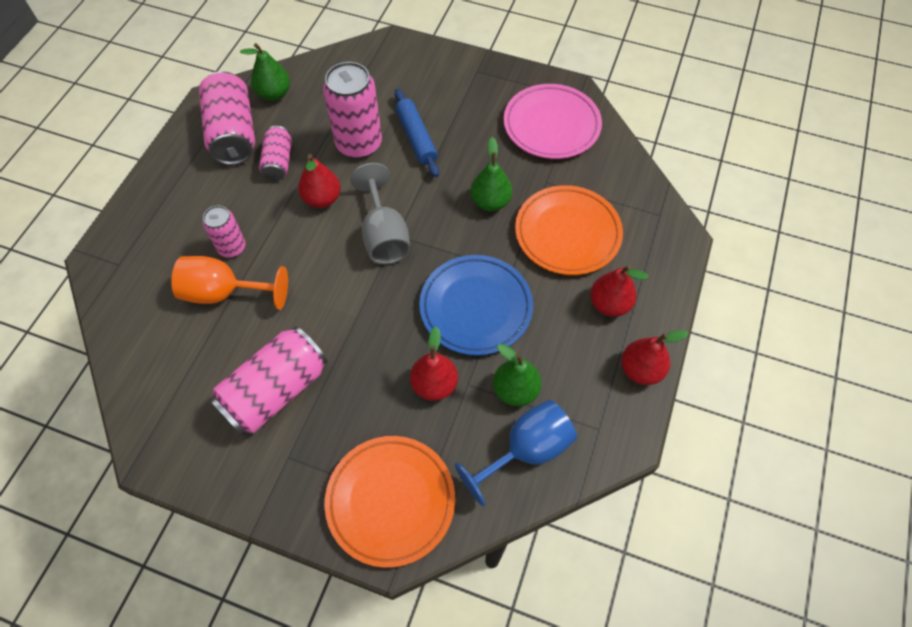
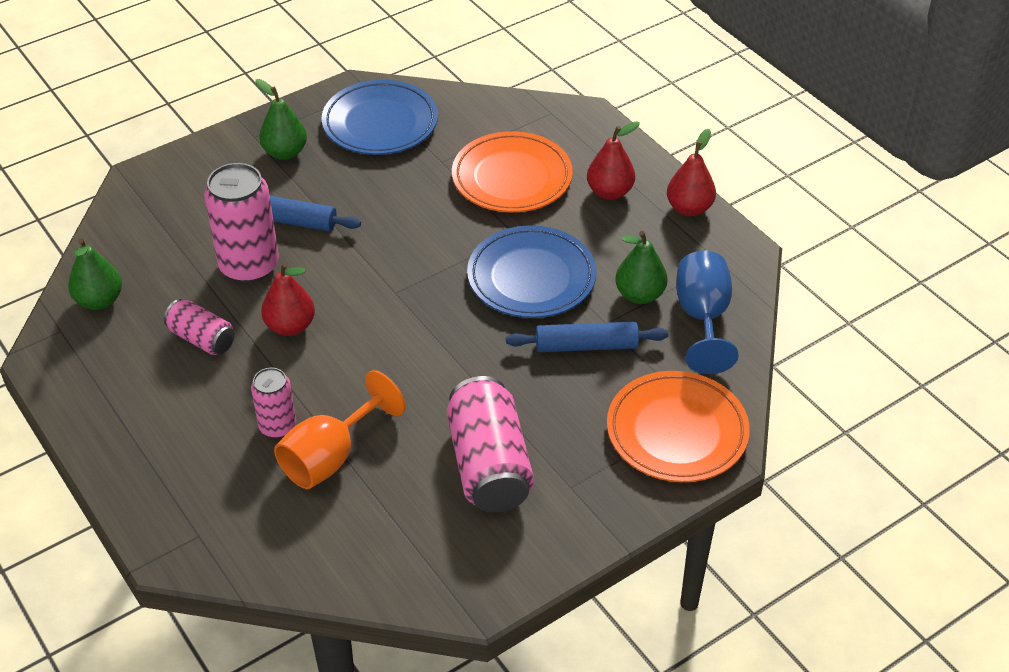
camera: 55 degrees left, 15 degrees down
pink can [199,71,255,165] -> none
grey goblet [350,163,411,264] -> none
red pear [410,326,458,401] -> blue rolling pin [506,322,668,352]
green pear [471,137,512,211] -> green pear moved to [256,79,307,160]
pink plate [504,84,602,159] -> blue plate [322,80,438,155]

